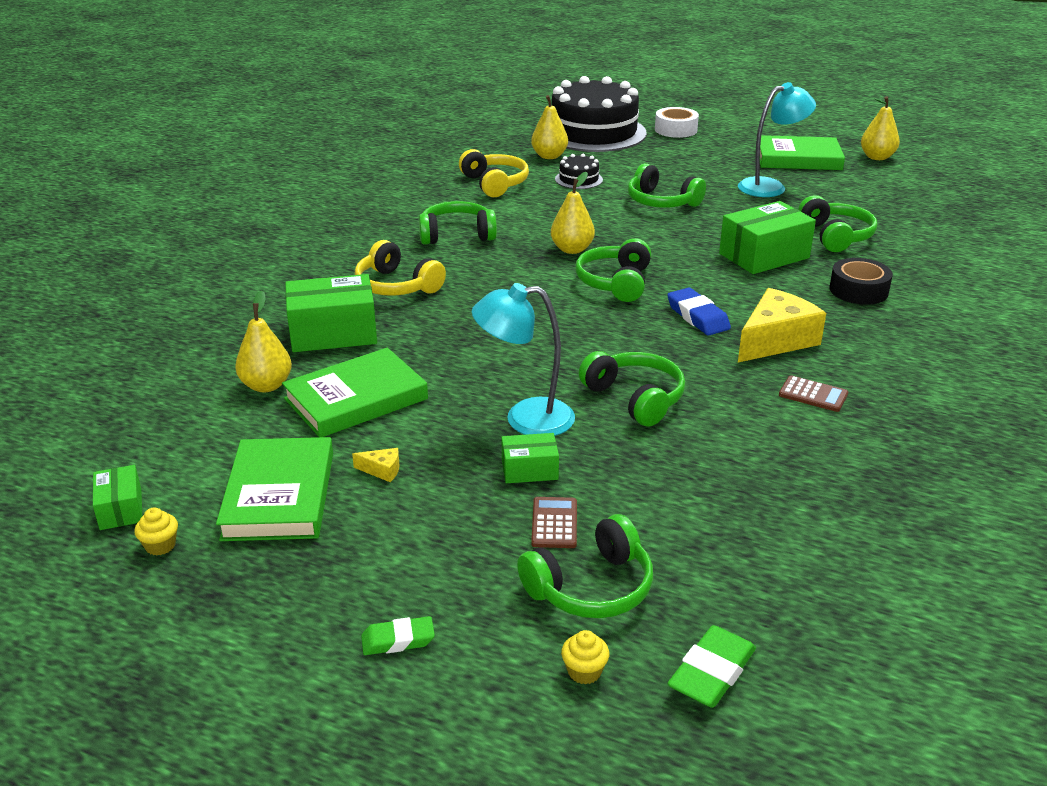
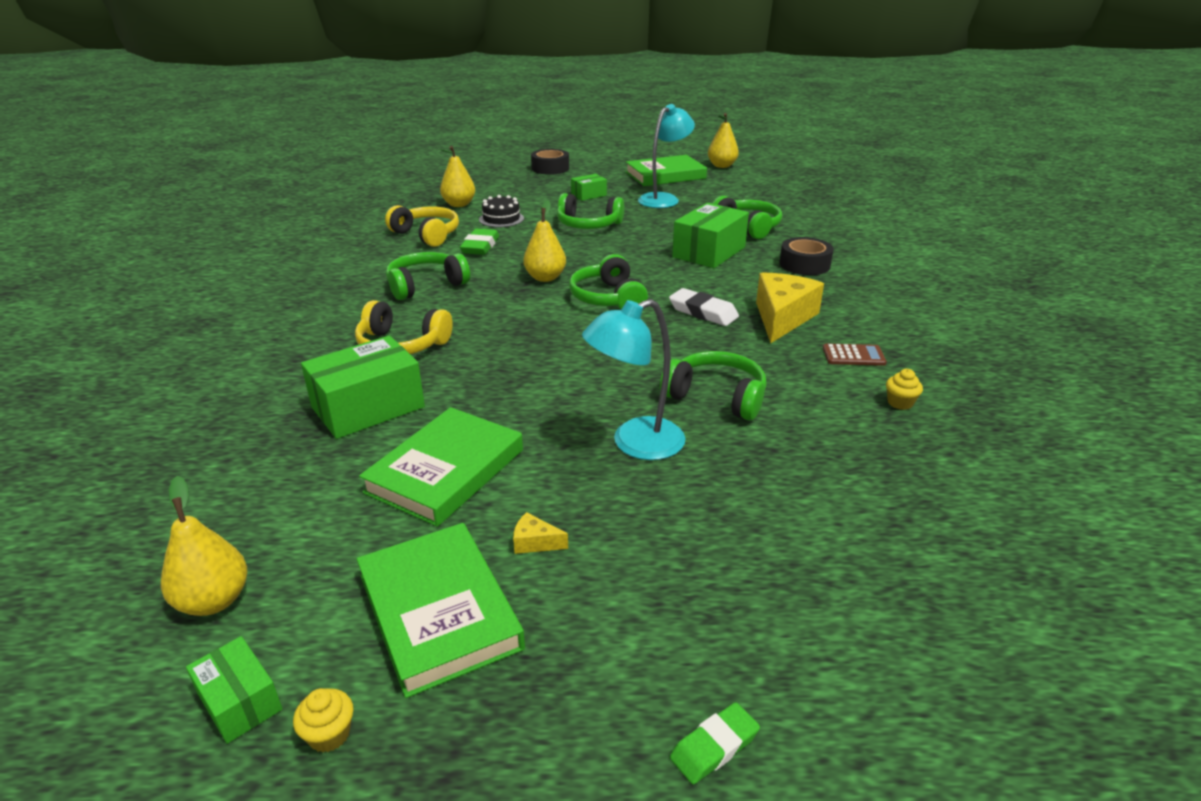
camera: 25 degrees left, 0 degrees up
yellow pear [235,290,292,392] -> yellow pear moved to [161,476,247,616]
yellow cheese [352,448,400,482] -> yellow cheese turned 150 degrees counterclockwise [513,512,568,554]
green box [501,433,559,483] -> green box moved to [571,174,607,201]
green headphones [517,514,653,618] -> none
brown calculator [531,497,577,548] -> none
black cake [552,76,646,152] -> none
yellow cupcake [561,630,609,684] -> yellow cupcake moved to [886,369,923,410]
white tape [655,107,699,138] -> black tape [531,149,569,175]
blue eraser [667,288,731,335] -> white eraser [669,288,739,326]
green eraser [668,625,756,708] -> green eraser moved to [460,228,499,255]

